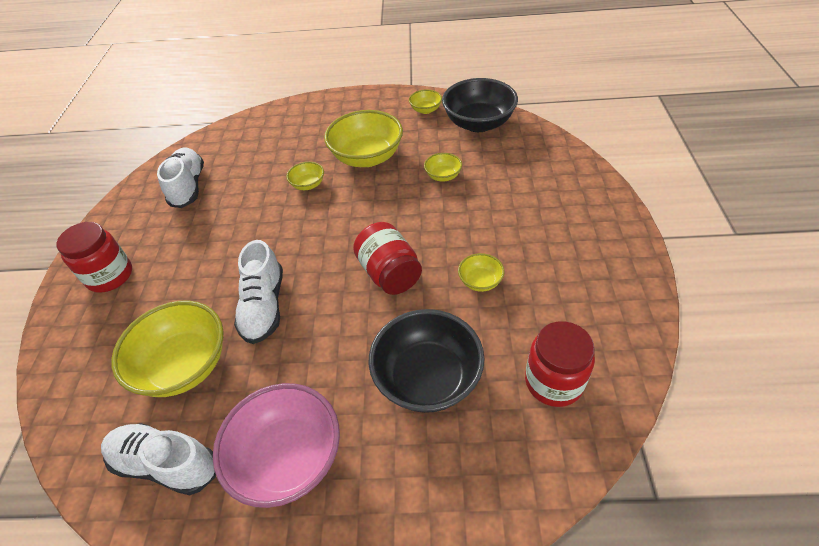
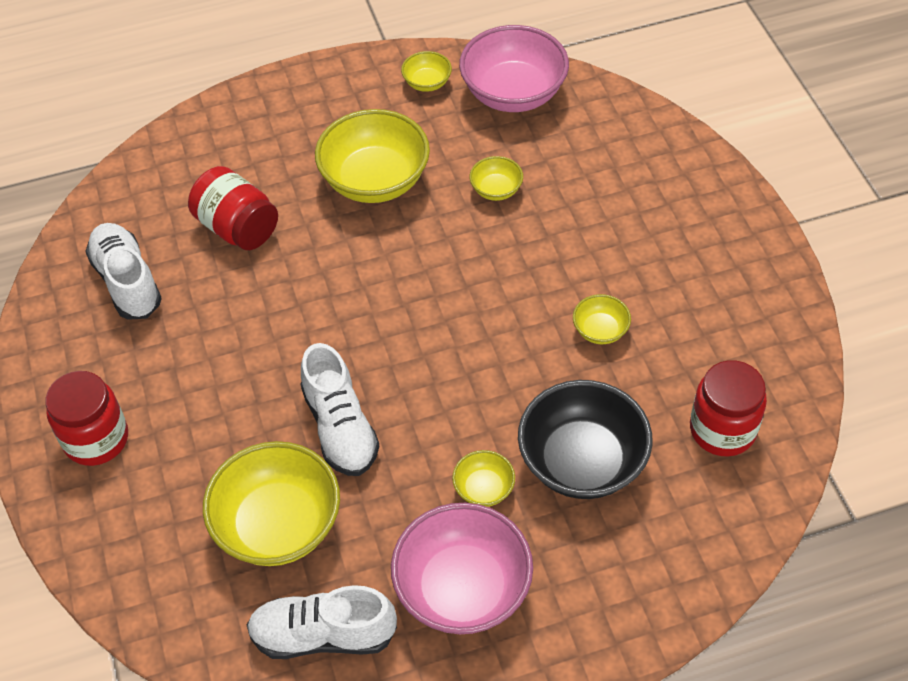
camera: 20 degrees left, 5 degrees up
yellow bowl [286,162,324,190] -> yellow bowl moved to [452,450,515,507]
red jar [353,222,422,295] -> red jar moved to [188,166,278,250]
black bowl [442,78,518,132] -> pink bowl [459,25,569,112]

